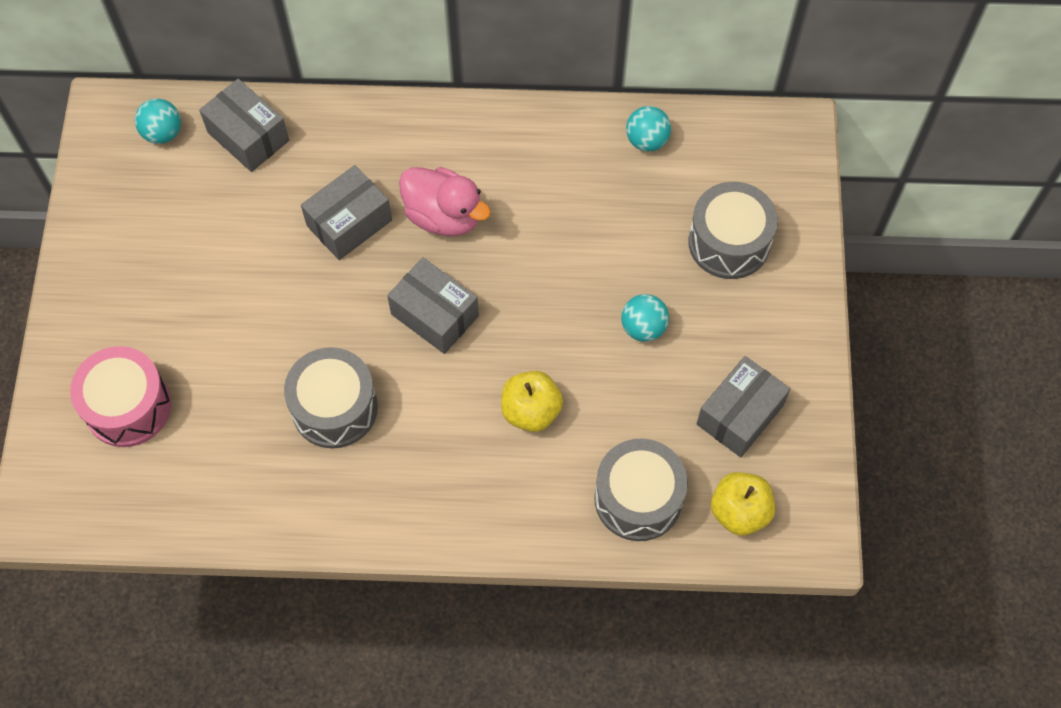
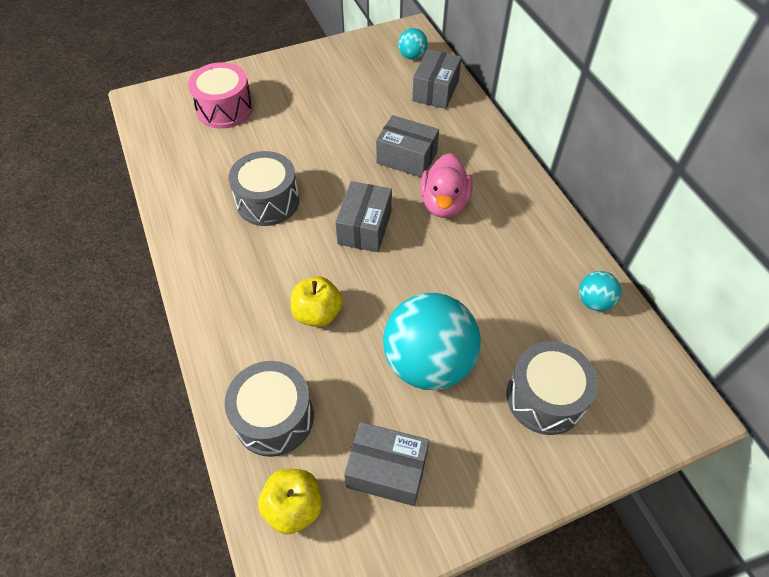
camera: 65 degrees right, 10 degrees down
turquoise ball [621,294,669,342] -> turquoise ball [383,293,481,390], size x2.18

